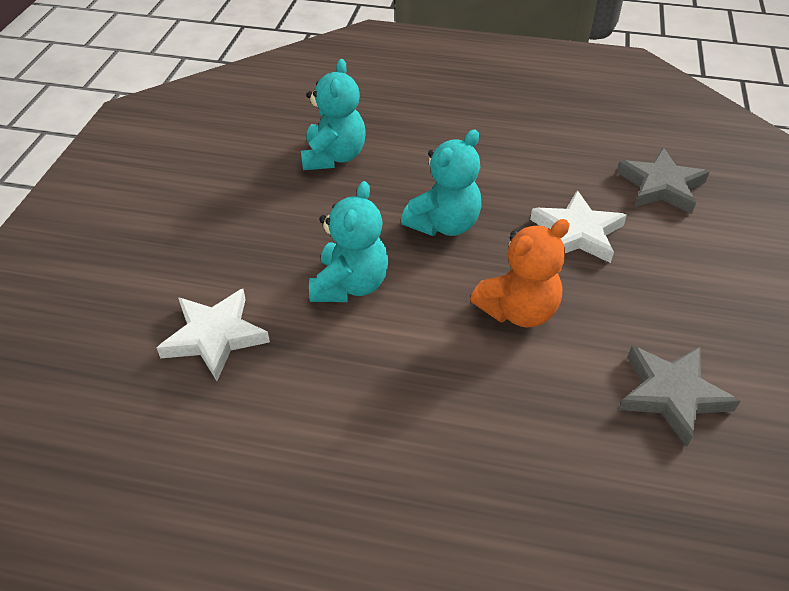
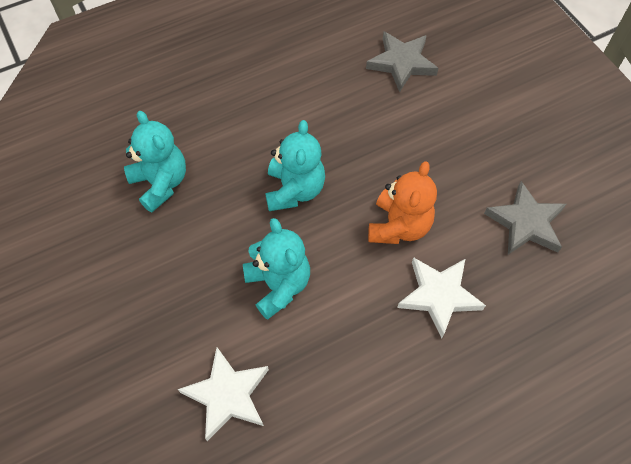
camera: 40 degrees left, 15 degrees up
white star [530,190,627,263] -> white star moved to [397,257,486,338]

